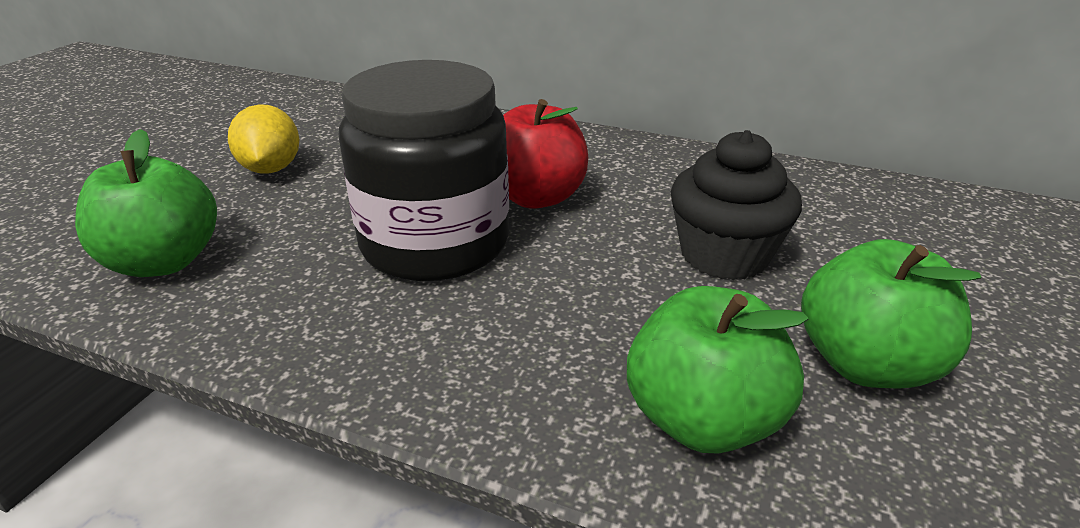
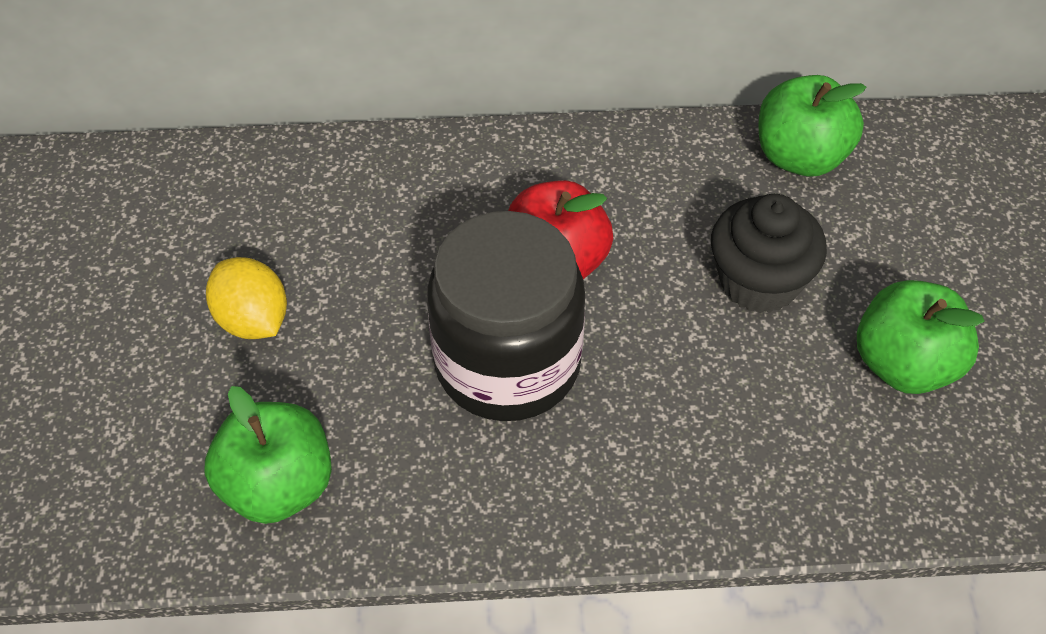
camera: 25 degrees left, 20 degrees up
green apple [627,286,809,453] -> green apple moved to [759,75,867,176]

